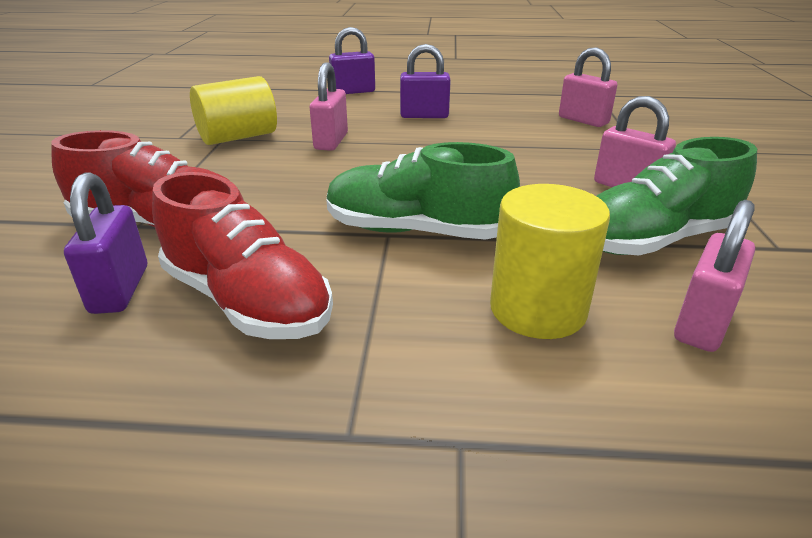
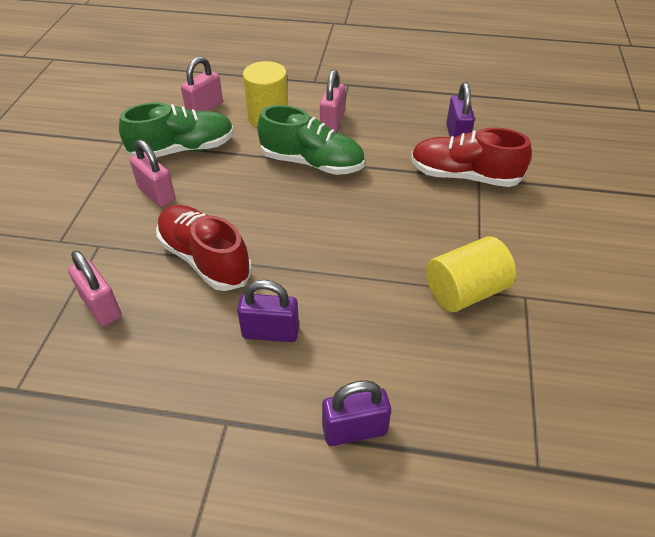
camera: 175 degrees left, 15 degrees up
red shoe [152,172,333,339] -> red shoe moved to [156,205,252,291]
pink padlock [310,62,348,151] -> pink padlock moved to [320,70,345,133]

